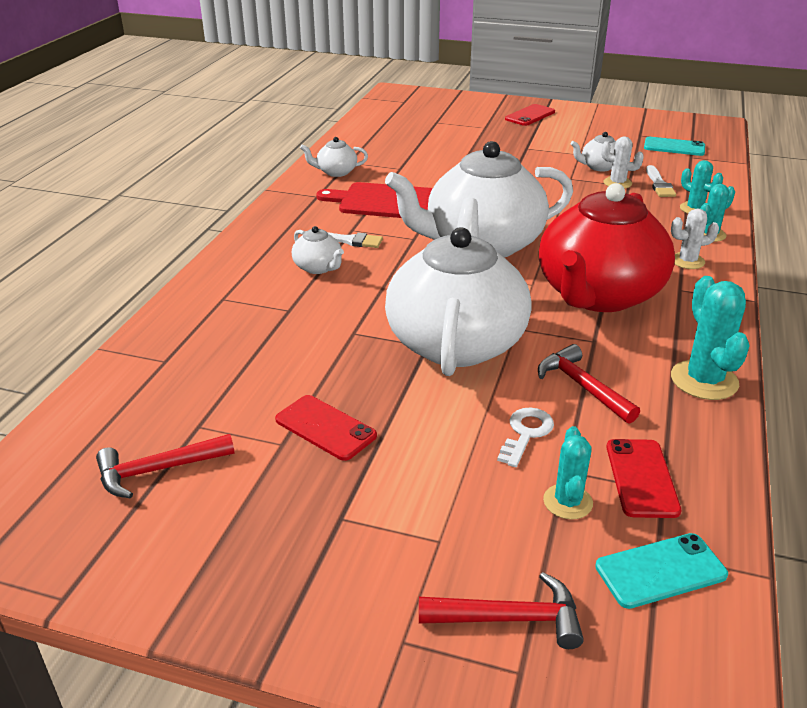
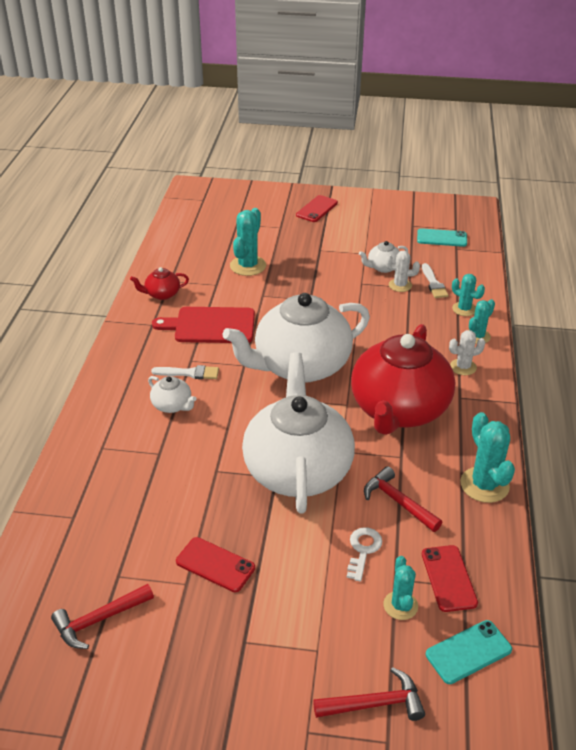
camera: 10 degrees left, 5 degrees up
white teapot [300,137,368,177] -> red teapot [130,267,189,300]
none -> turquoise cactus [230,208,266,276]

